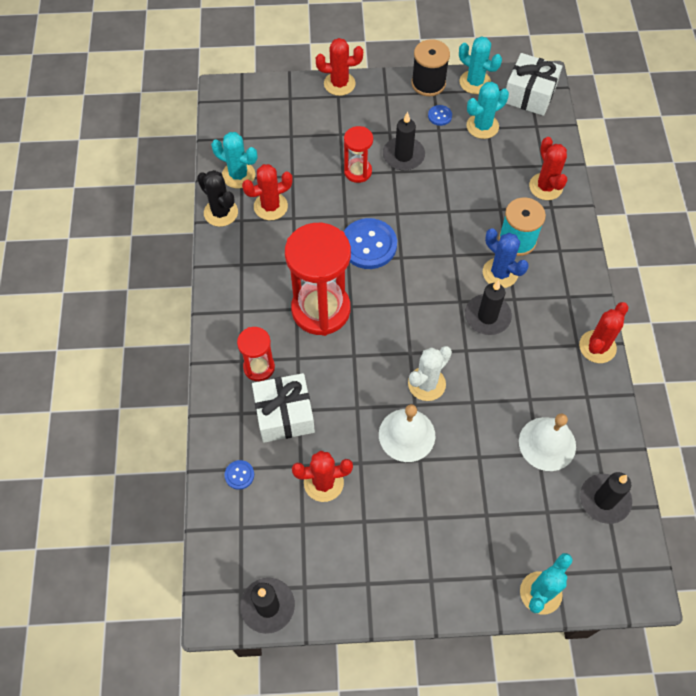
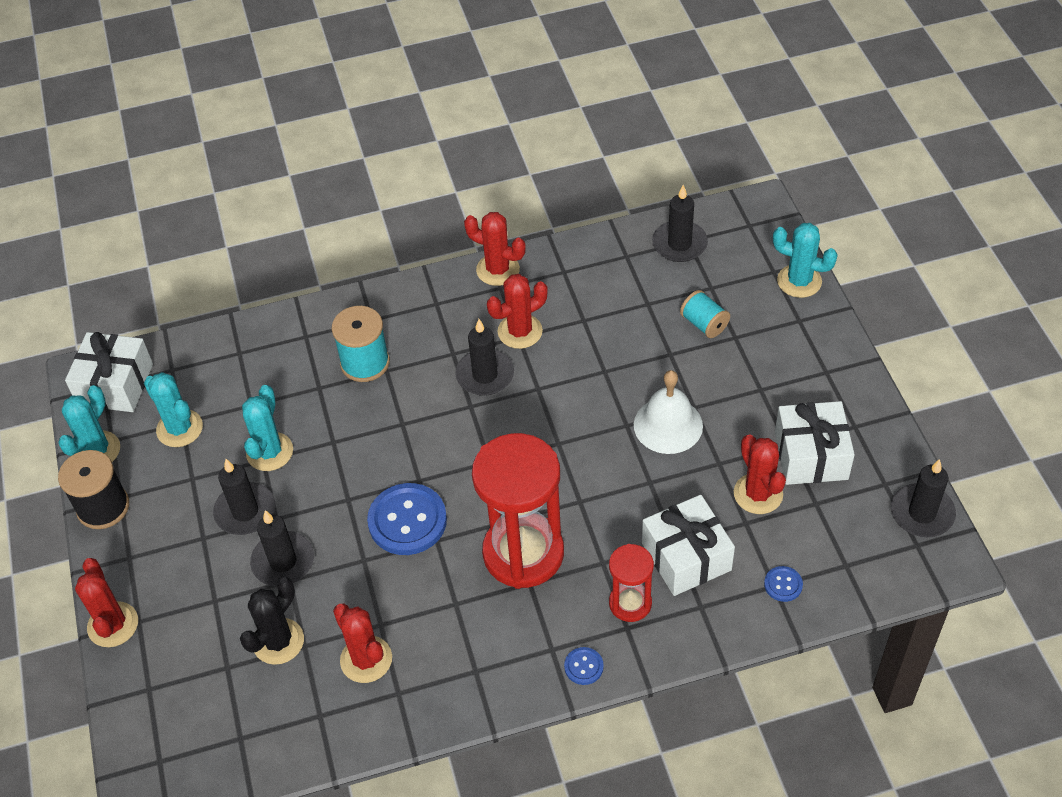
camera: 100 degrees left, 10 degrees down
black cactus [197,170,238,227] -> black cactus moved to [240,577,304,665]
turquoise cactus [211,132,257,189] -> turquoise cactus moved to [242,385,293,471]
red hourglass [344,126,373,183] -> black candle [250,510,314,586]
white cactus [408,346,452,401] -> none
blue button [428,105,452,126] -> blue button moved to [564,647,604,685]
blue cactus [483,228,529,288] -> none
white bell [519,414,576,471] -> none
red cactus [529,137,567,200] -> red cactus moved to [487,274,548,349]
none -> turquoise spool [680,290,730,338]
none -> white gift [775,401,855,485]

